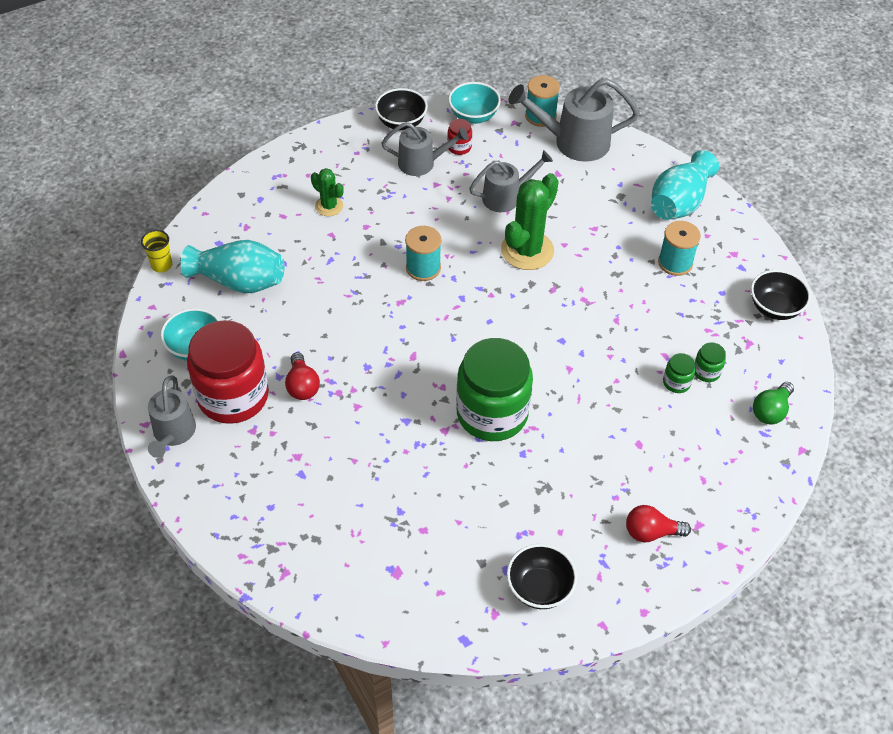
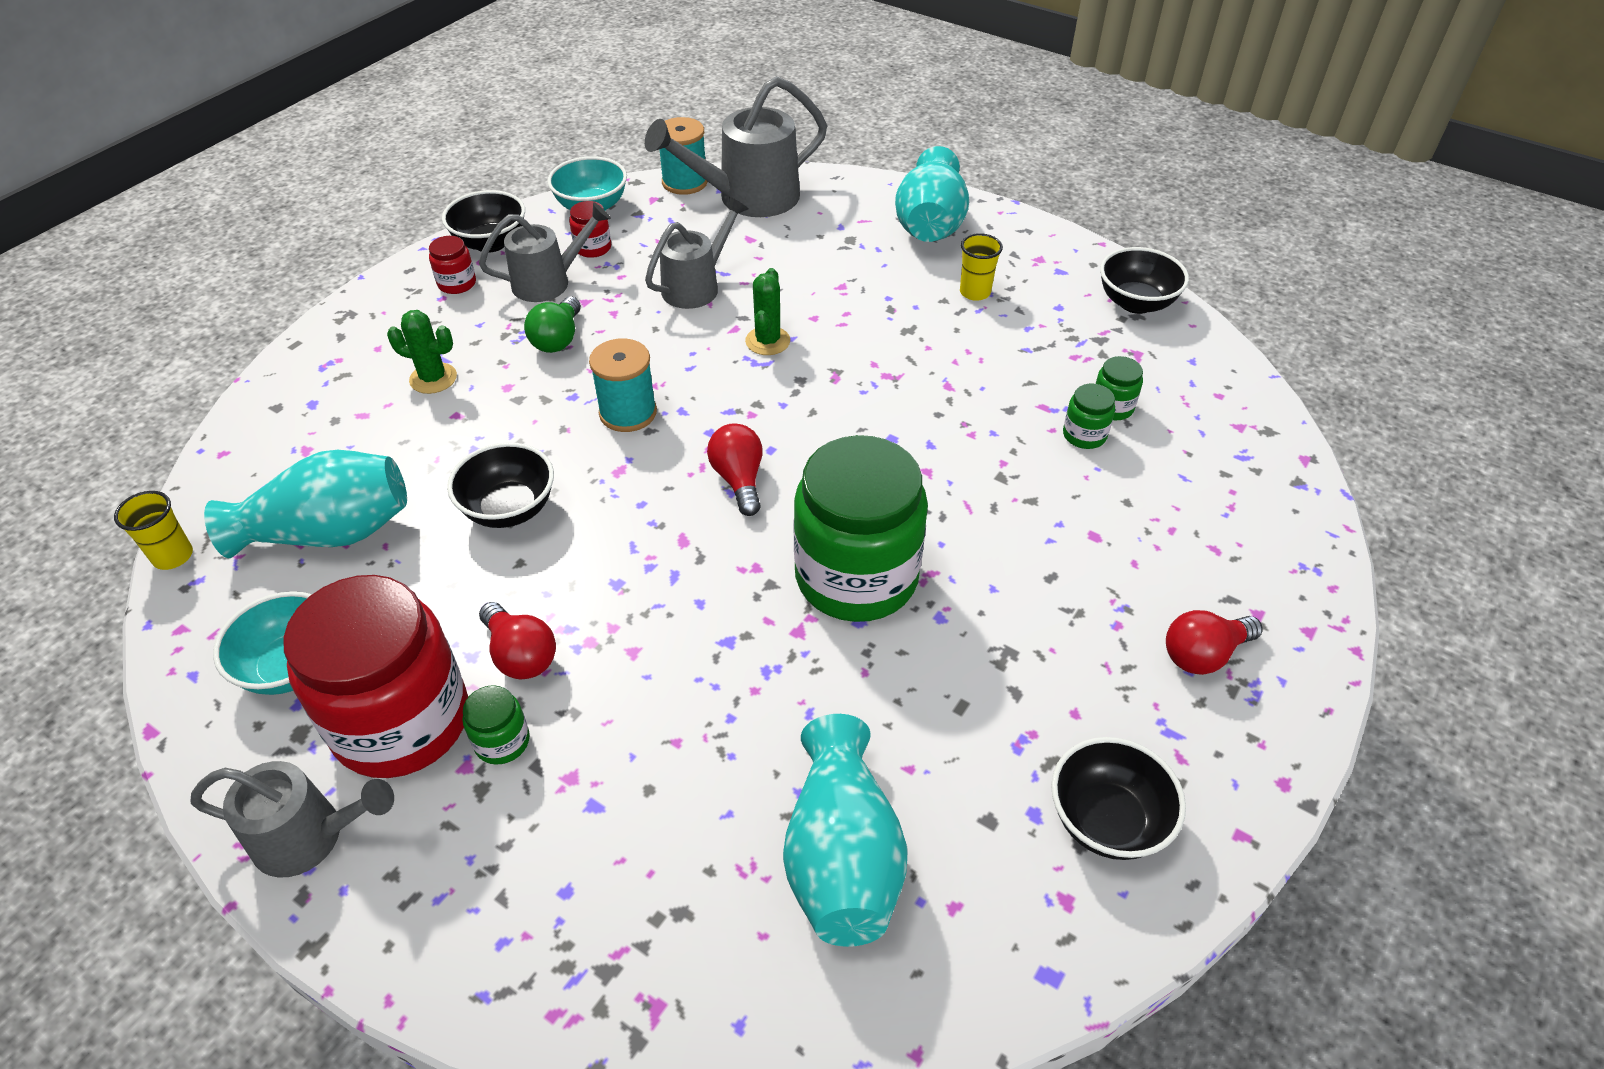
camera: 25 degrees left, 5 degrees down
grey watering can [148,375,196,458] -> grey watering can turned 60 degrees counterclockwise [190,761,394,878]
green cactus [501,173,559,270] -> green cactus [745,268,790,355], size x0.54
turquoise spool [658,221,701,276] -> yellow cup [960,233,1003,301]
green light bulb [753,382,794,425] -> green light bulb moved to [524,297,581,353]
none -> red jar [429,236,476,294]
none -> black bowl [447,442,554,528]
none -> green jar [463,685,530,765]
none -> red light bulb [707,423,762,516]
none -> turquoise vase [783,714,908,947]

